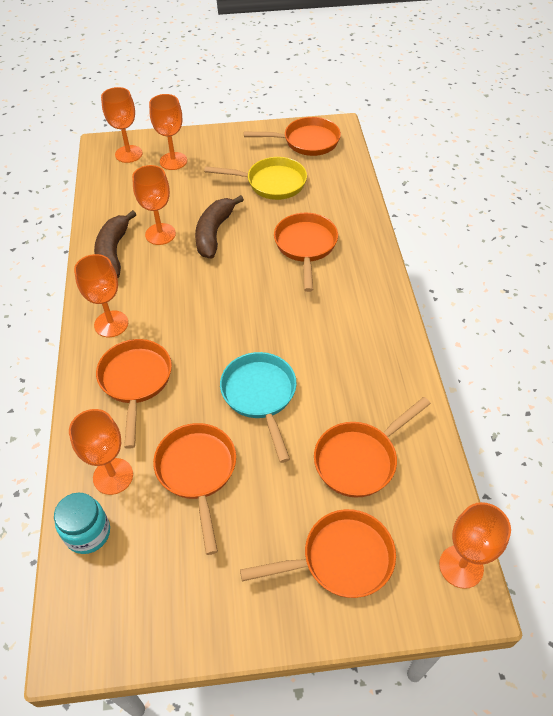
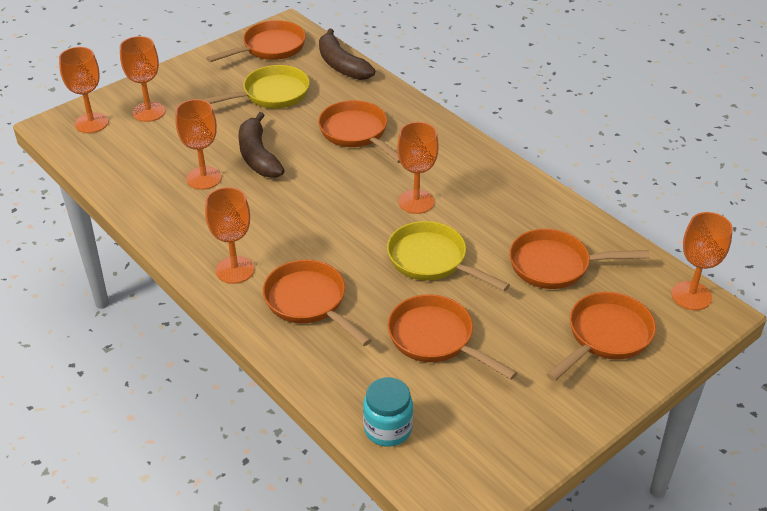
camera: 35 degrees left, 10 degrees down
orange goblet [69,409,133,495] -> orange goblet moved to [397,122,439,214]
brown banana [94,210,137,278] -> brown banana moved to [319,29,375,80]
turquoise pan [220,352,297,463] -> yellow pan [387,221,510,291]
orange pan [314,397,431,498] -> orange pan turned 75 degrees clockwise [509,229,650,289]

